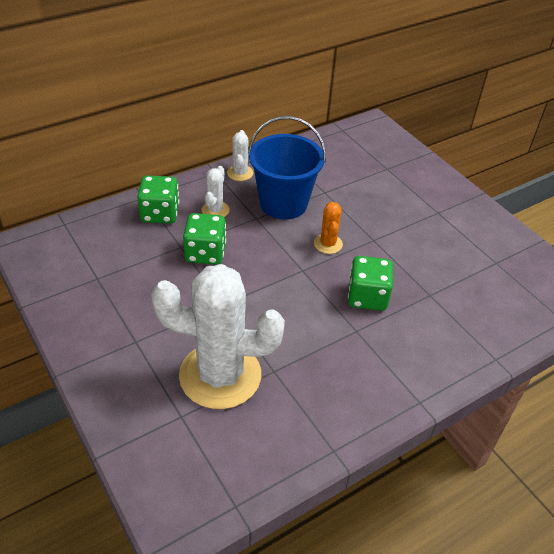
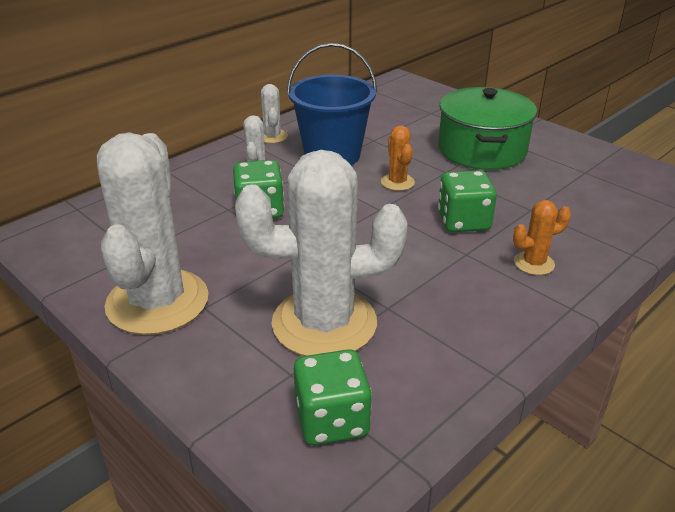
camera: 10 degrees left, 10 degrees down
green dice [137,176,179,224] -> green dice moved to [294,349,372,445]
none -> white cactus [97,132,208,335]
none -> green pot [438,87,537,170]
none -> orange cactus [513,200,571,275]

